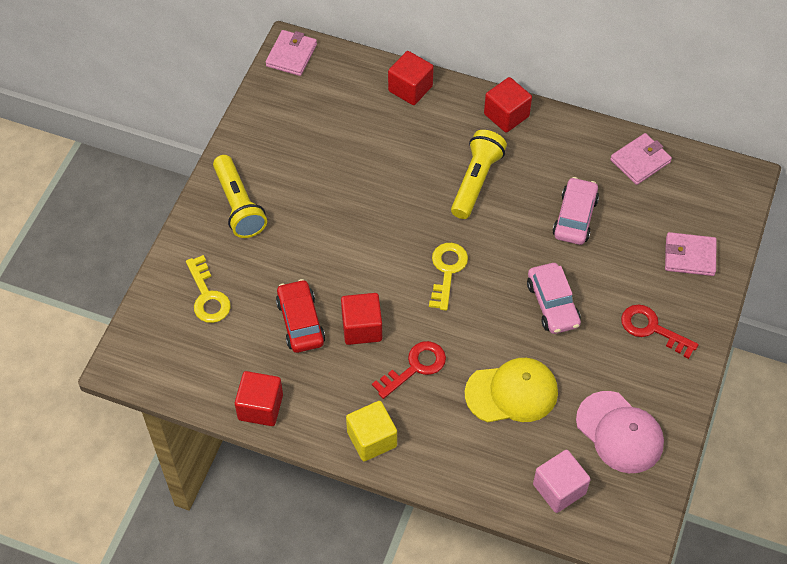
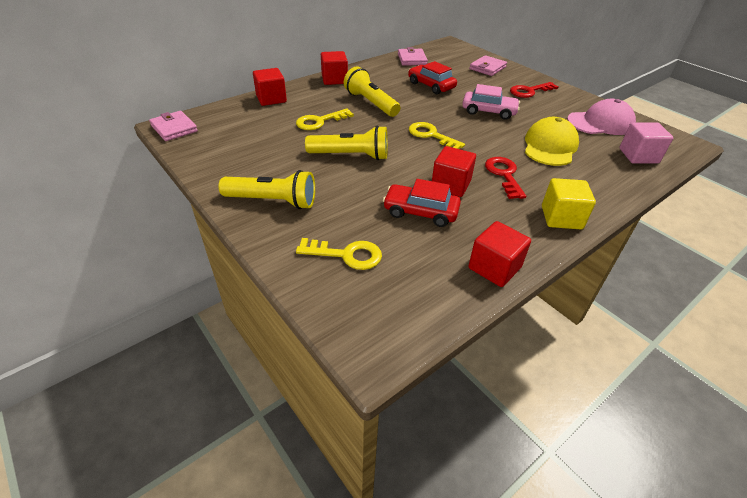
camera: 60 degrees left, 15 degrees down
pink car [552,177,599,245] -> red car [408,61,457,94]
none -> yellow key [296,108,354,130]
none -> yellow flashlight [305,126,388,160]

